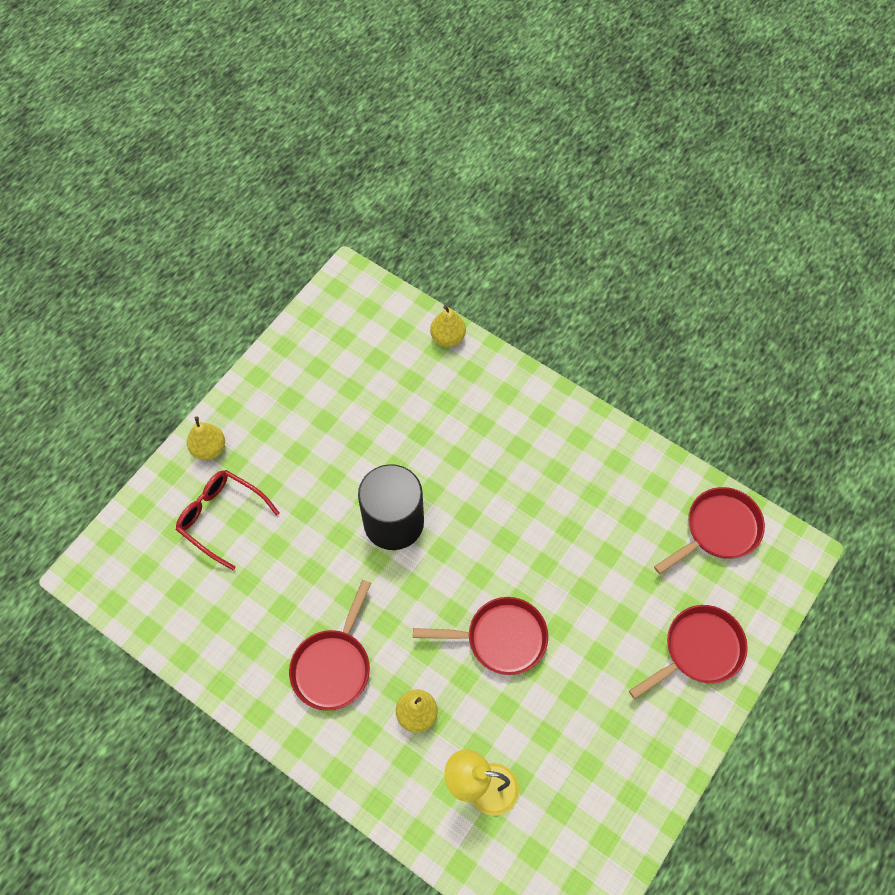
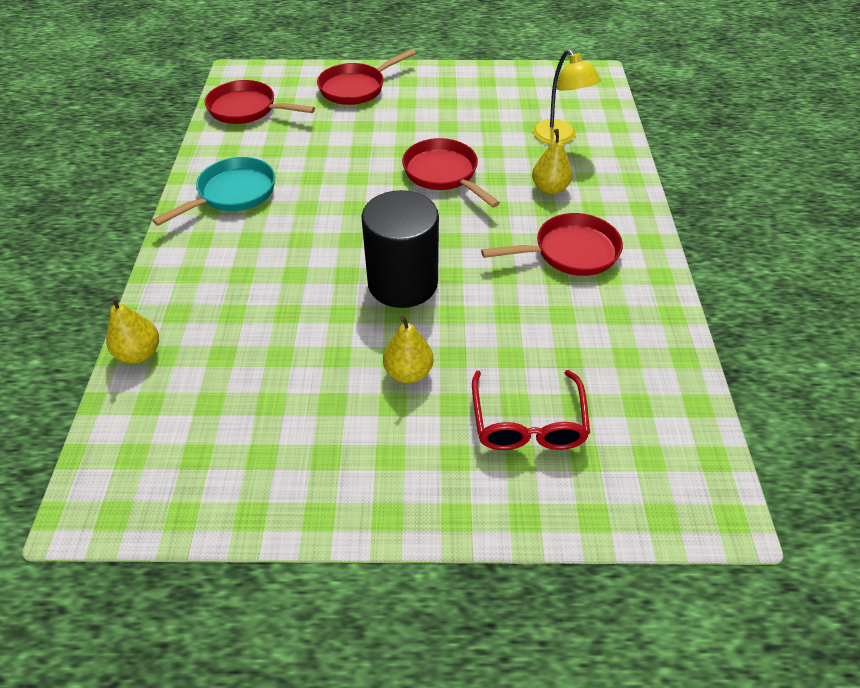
camera: 125 degrees left, 15 degrees down
yellow pear [187,416,225,460] -> yellow pear moved to [383,316,433,383]
red pan [629,605,748,699] -> red pan turned 60 degrees counterclockwise [317,49,416,105]
none -> turquoise pan [152,157,275,226]

